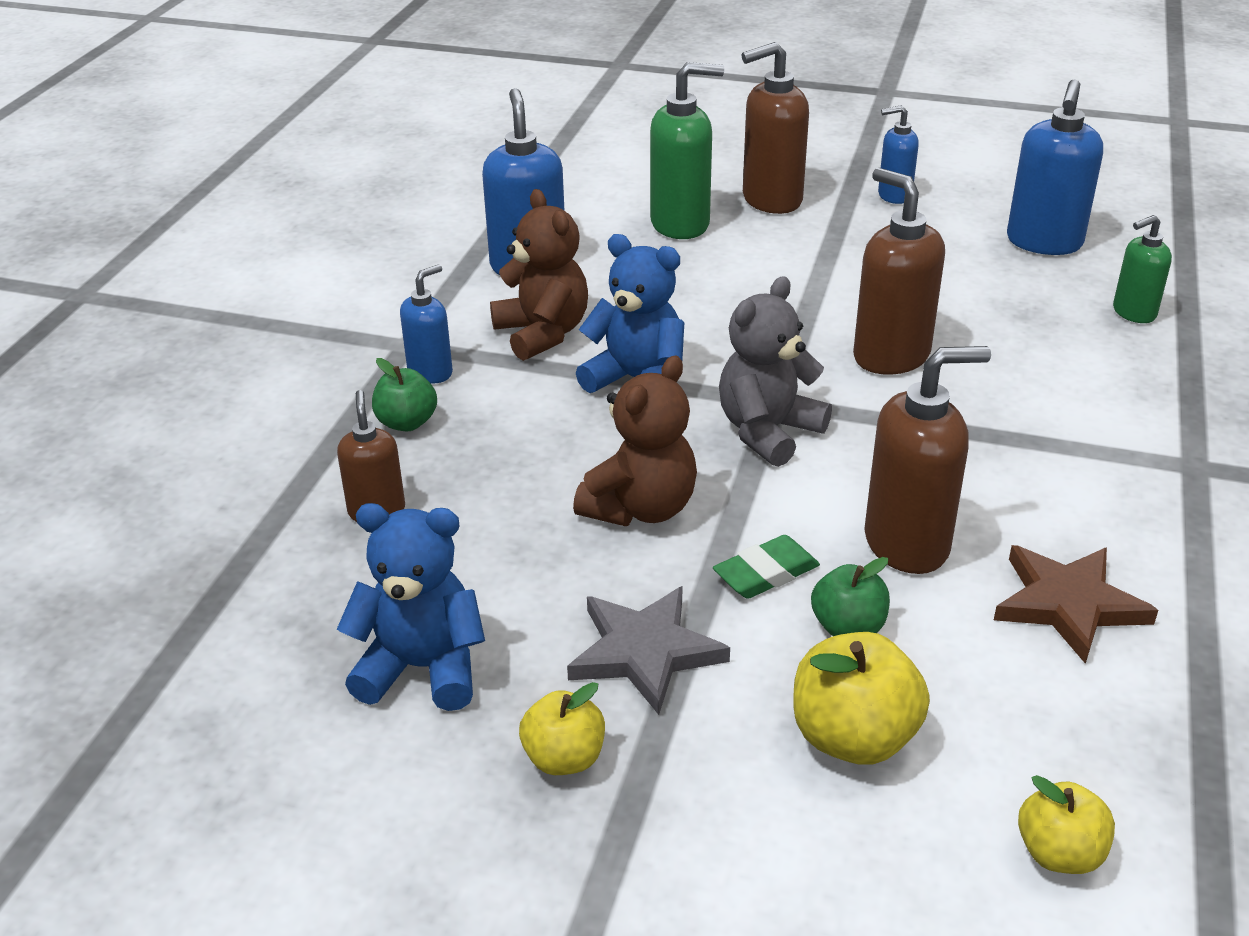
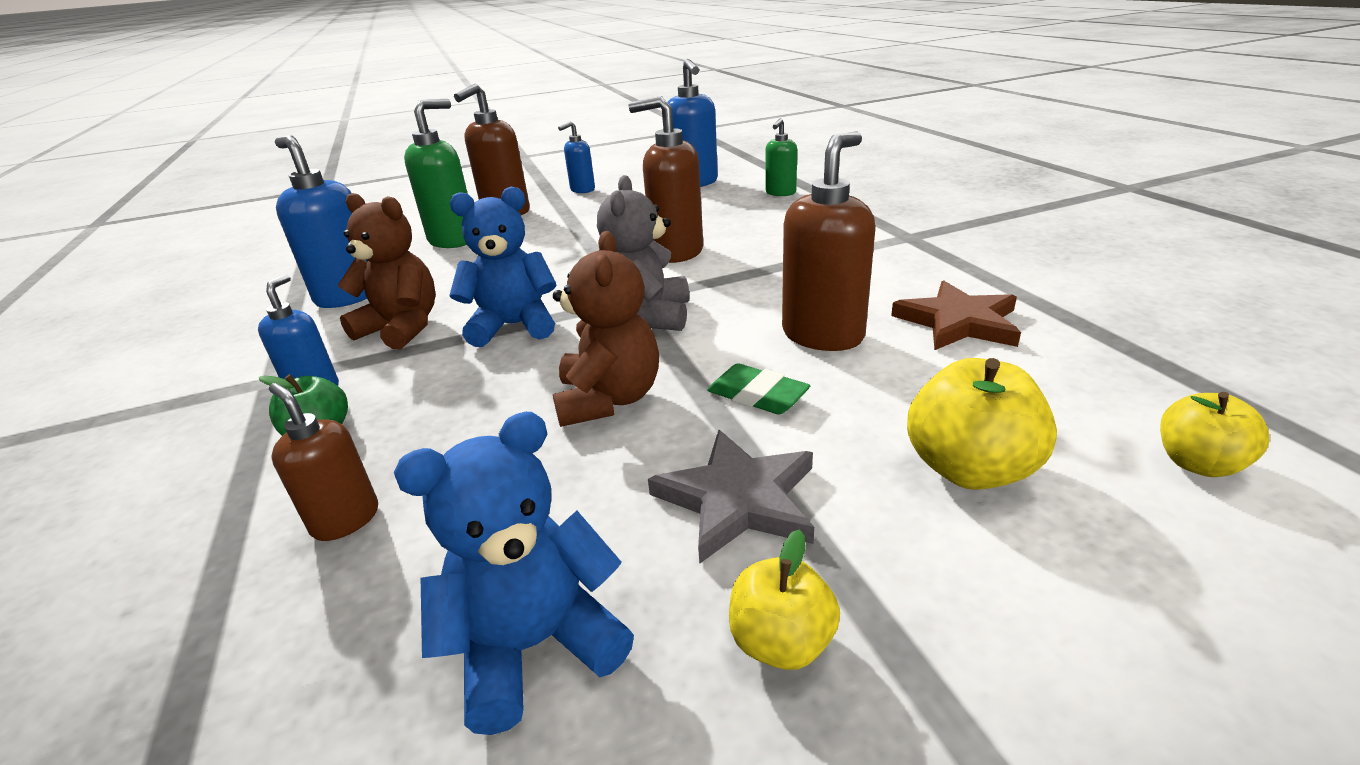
camera: 35 degrees left, 5 degrees down
green eraser [713,535,820,599] -> green eraser turned 75 degrees counterclockwise [707,363,810,415]
green apple [811,557,890,636] -> none

